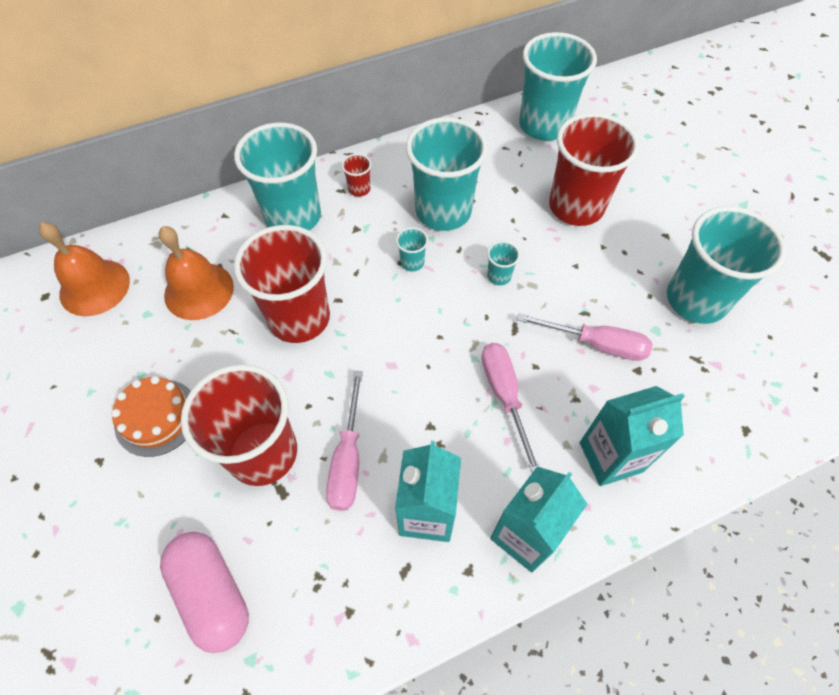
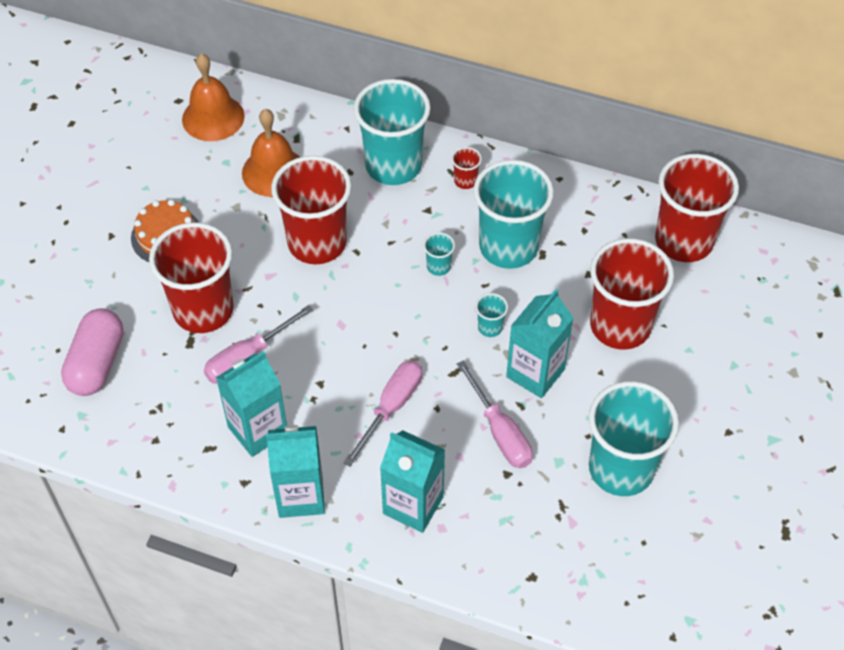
camera: 45 degrees right, 5 degrees down
turquoise cup [519,32,597,141] -> red cup [655,154,739,262]
none -> turquoise carton [506,289,573,398]

